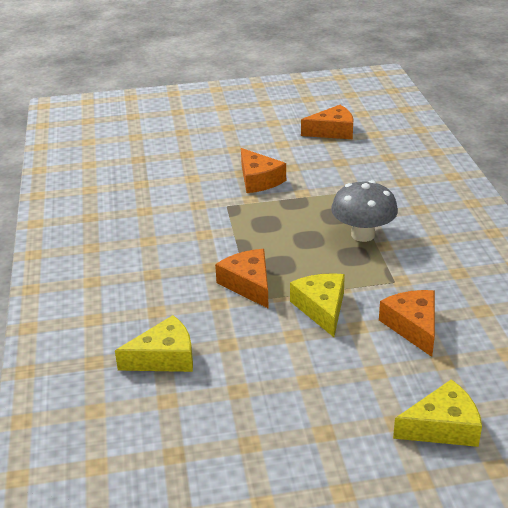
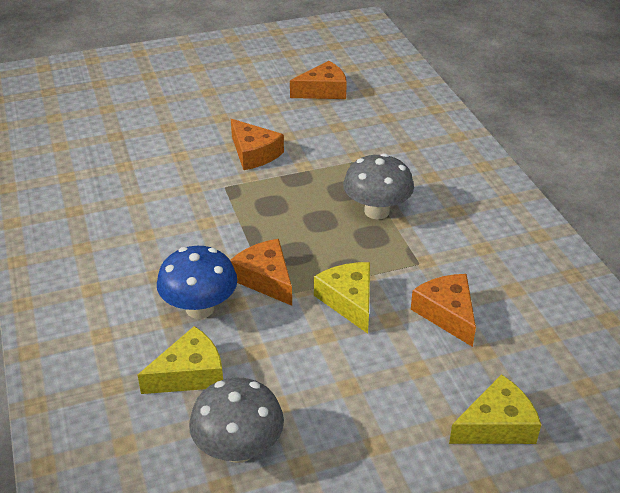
camera: 10 degrees left, 5 degrees up
none -> blue mushroom [157,246,237,319]
none -> grey mushroom [189,377,284,463]

